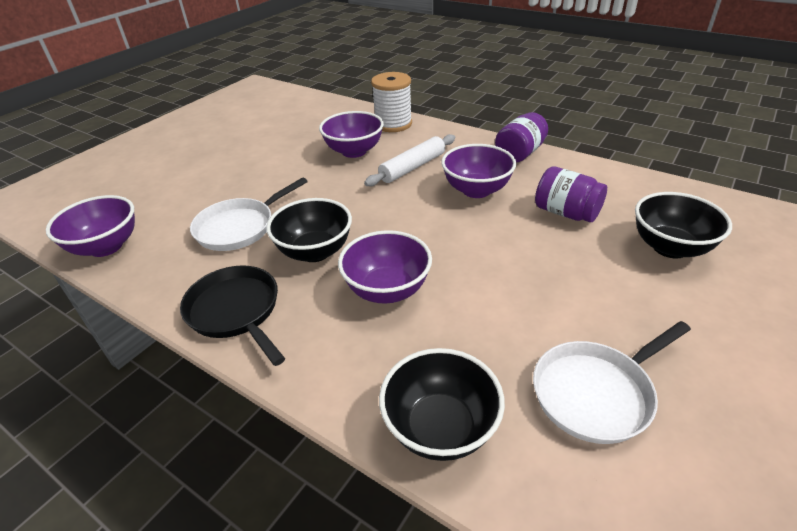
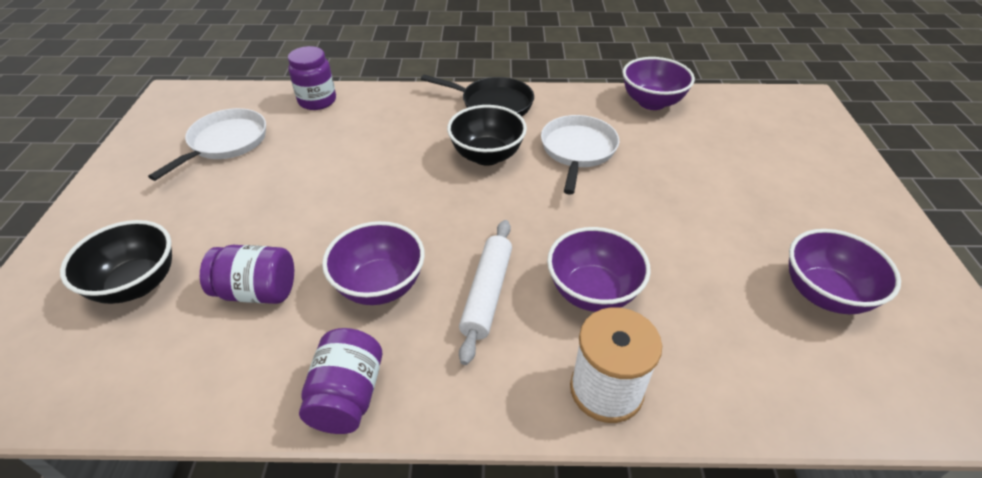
camera: 145 degrees right, 5 degrees up
purple bowl [338,230,432,304] -> purple bowl moved to [789,229,901,314]
black bowl [379,348,505,461] -> purple jar [288,46,336,110]

